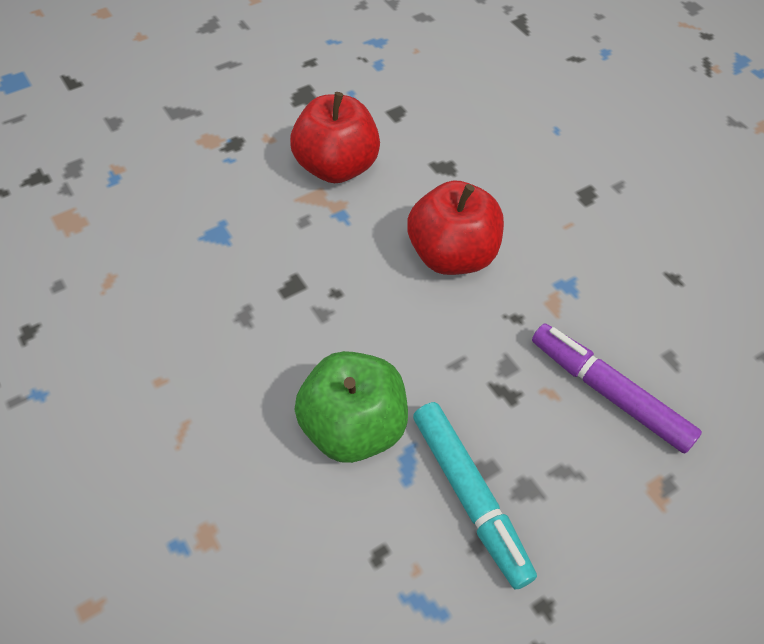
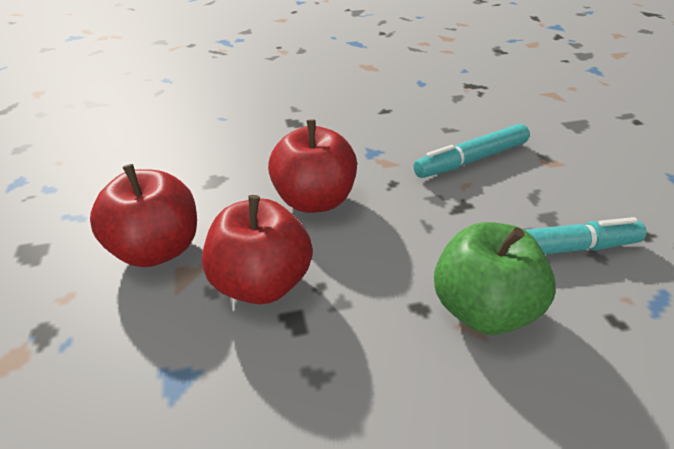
camera: 70 degrees left, 15 degrees down
purple marker [532,323,702,453] -> turquoise marker [414,124,530,178]
none -> red apple [202,195,313,304]

